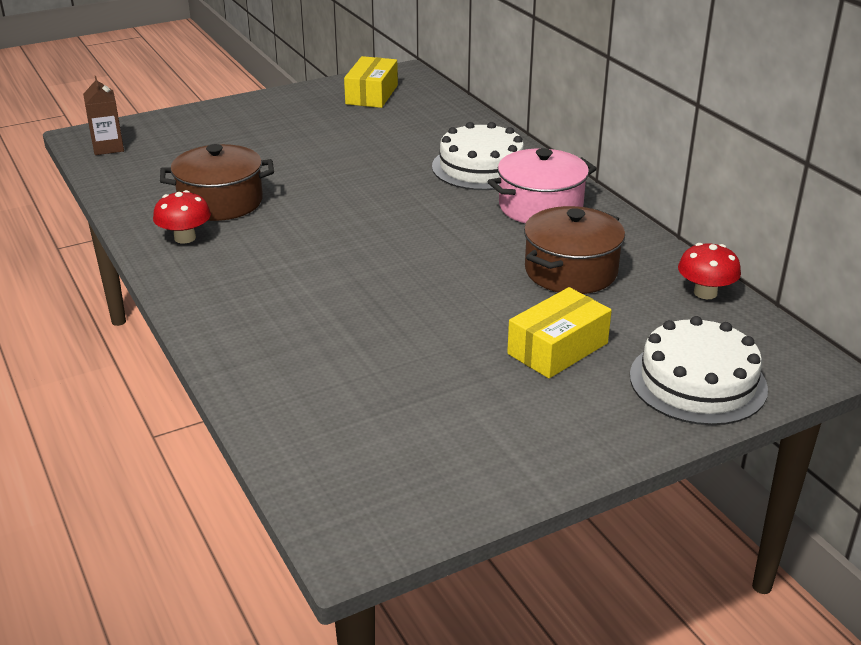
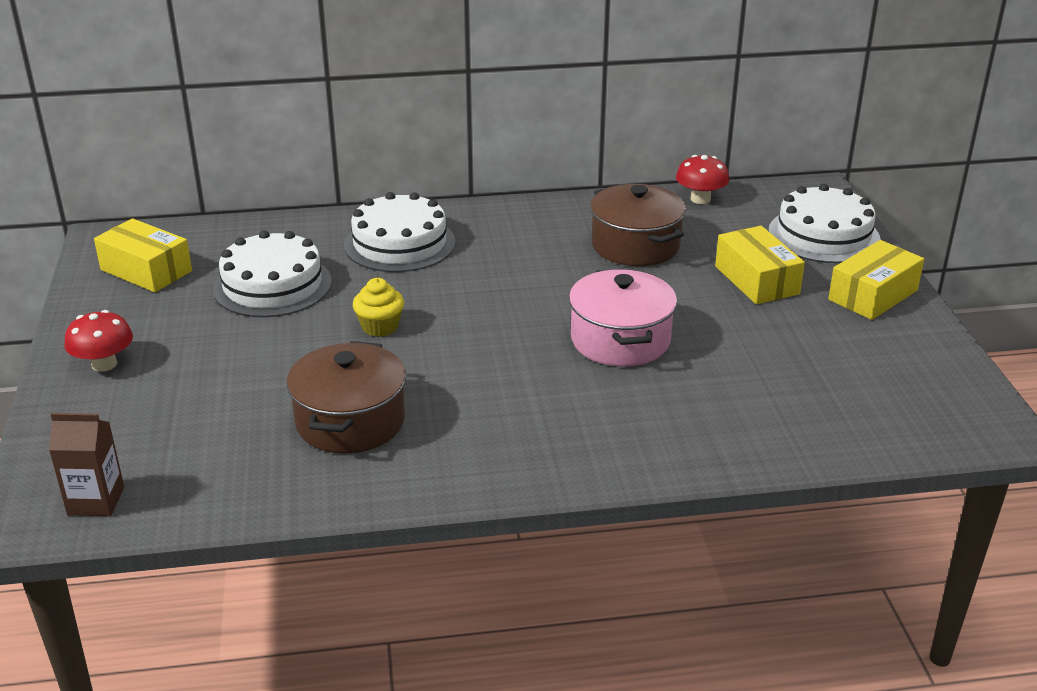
camera: 70 degrees left, 0 degrees up
red mushroom [153,190,211,244] -> red mushroom moved to [64,310,133,372]
pink pot [488,148,597,224] -> pink pot moved to [569,269,677,367]
none -> white cake [213,230,332,317]
none -> yellow cupcake [353,278,404,337]
none -> yellow box [828,240,924,320]

